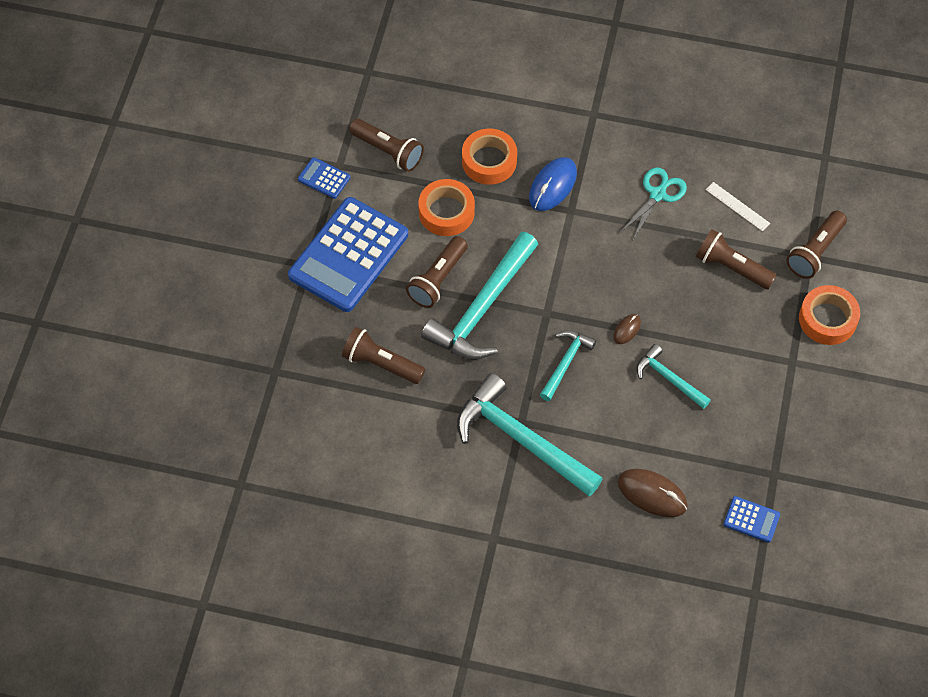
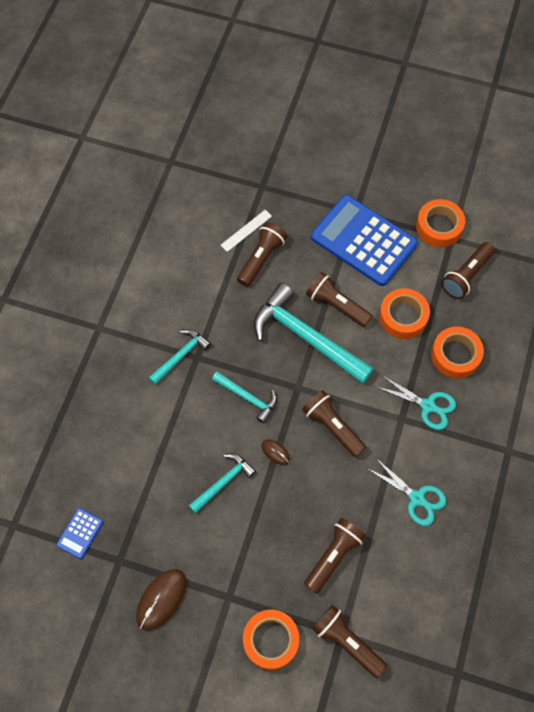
camera: 95 degrees right, 5 degrees up
blue calculator [298,157,351,199] -> orange tape [416,199,465,247]
turquoise hammer [457,373,603,497] -> turquoise hammer [149,329,211,385], size x0.53
blue mouse [529,157,577,211] -> turquoise scissors [375,376,456,430]
brown mouse [618,469,688,517] -> brown mouse moved to [136,569,186,631]
white ruler [705,182,770,232] -> white ruler moved to [221,210,272,252]
none -> brown flashlight [302,390,366,457]

